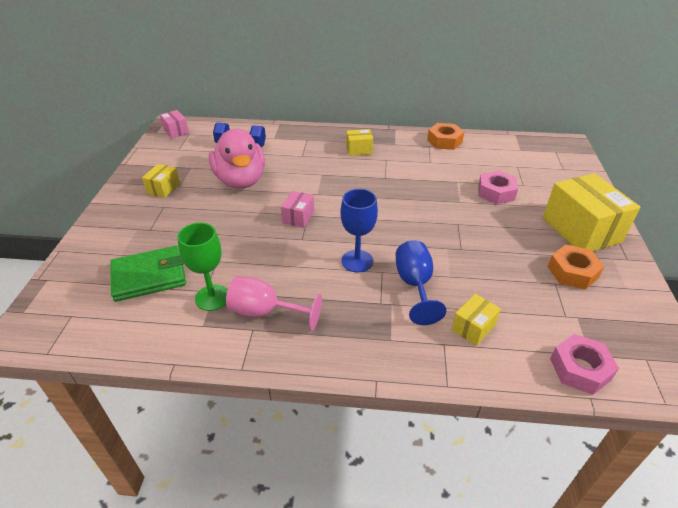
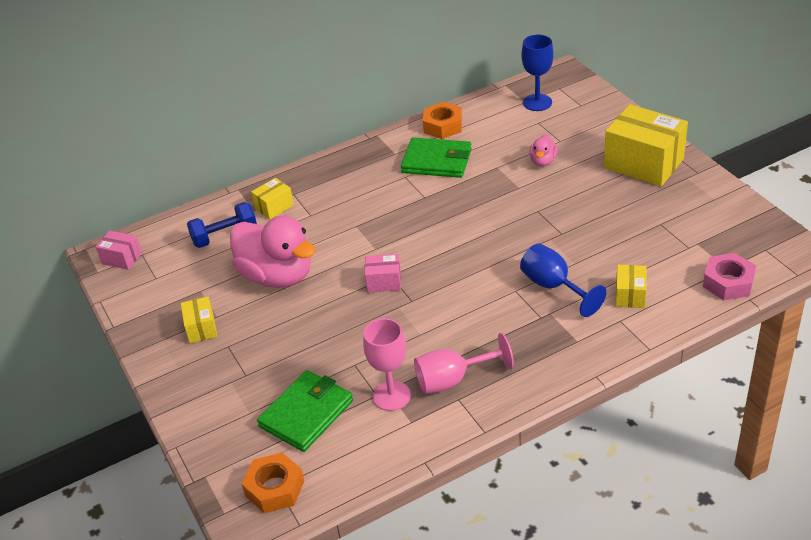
camera: 30 degrees left, 0 degrees up
green goblet [178,223,228,311] -> pink goblet [363,318,411,411]
pink box [281,191,314,228] -> pink box turned 75 degrees counterclockwise [365,254,401,292]
blue goblet [340,189,378,272] -> blue goblet moved to [521,35,554,111]
yellow box [346,129,373,156] -> yellow box moved to [251,178,294,220]
pink nut [478,170,518,205] -> pink duck [529,135,558,166]
orange nut [548,244,605,290] -> orange nut moved to [242,452,304,513]
none -> green wallet [401,137,472,178]

